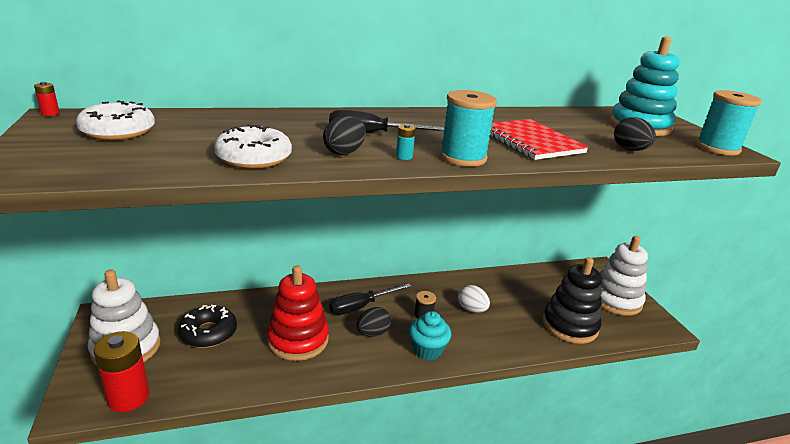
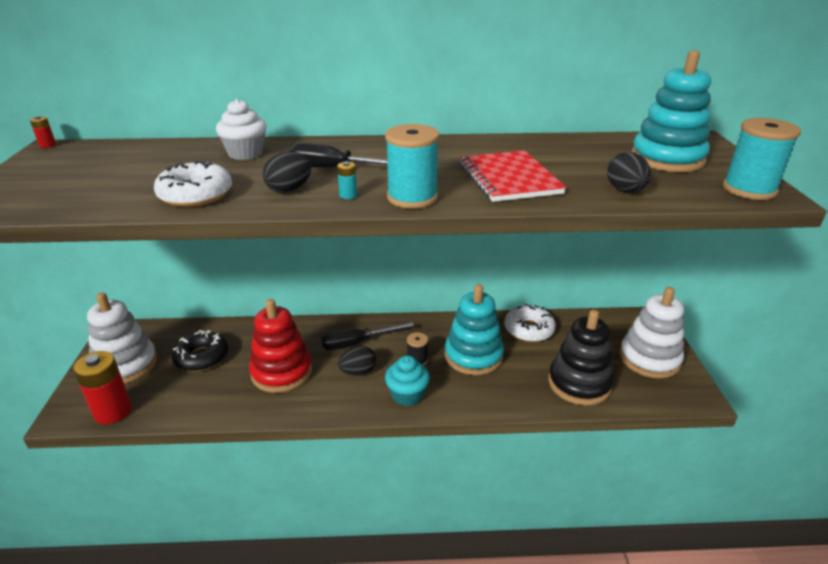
camera: 15 degrees right, 5 degrees up
white donut [76,100,155,140] -> white donut moved to [504,304,556,342]
white egg [458,285,490,313] -> turquoise stacking toy [445,284,504,375]
none -> white cupcake [216,99,267,160]

